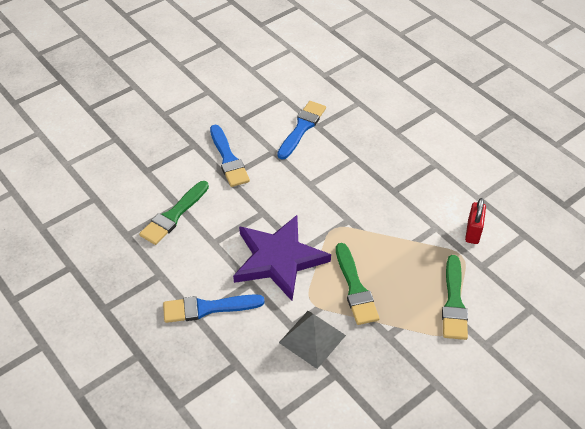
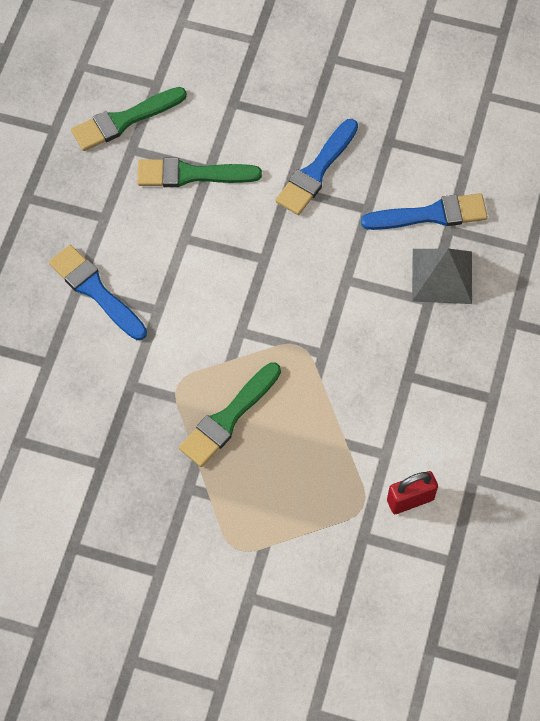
camera: 55 degrees right, 15 degrees up
purple star [233,215,331,301] -> none
grey pyramid [279,311,346,369] -> grey pyramid moved to [412,248,472,304]
green brush [442,255,468,340] -> green brush moved to [71,87,187,151]

